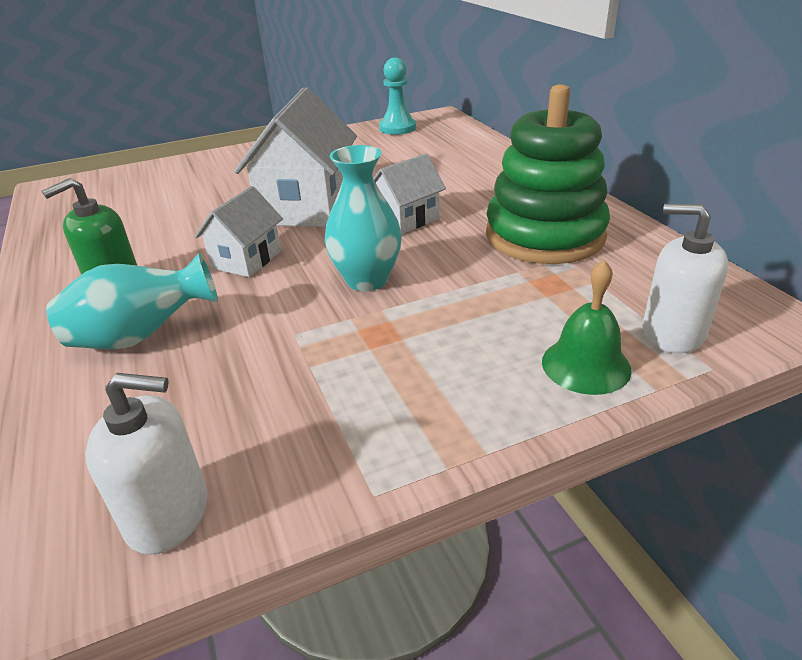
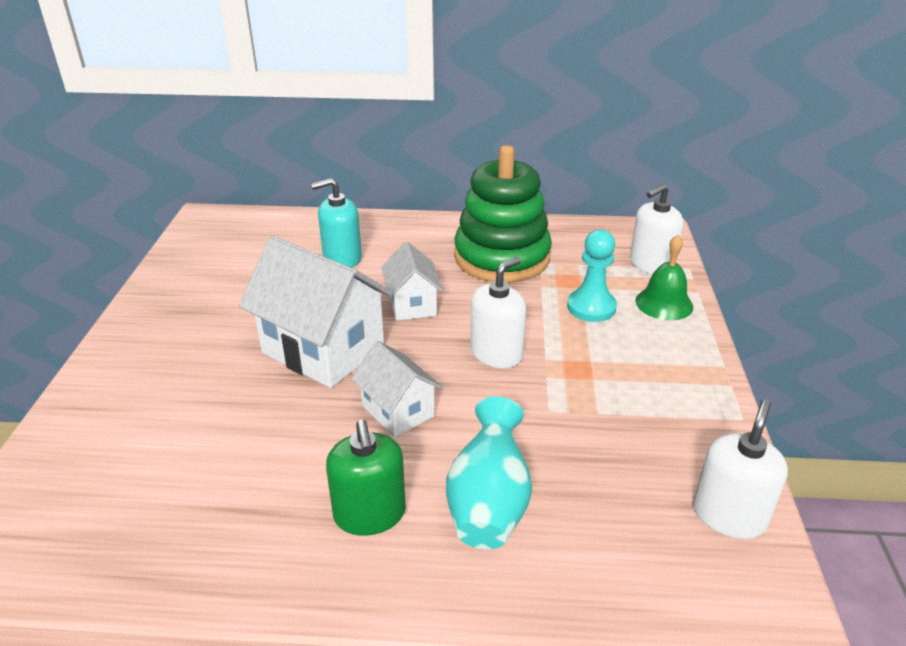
camera: 65 degrees left, 0 degrees up
turquoise vase [324,145,402,291] -> white soap dispenser [470,257,526,368]
turquoise pawn [379,58,416,135] -> turquoise pawn moved to [567,229,617,322]
none -> turquoise soap dispenser [311,178,362,268]

